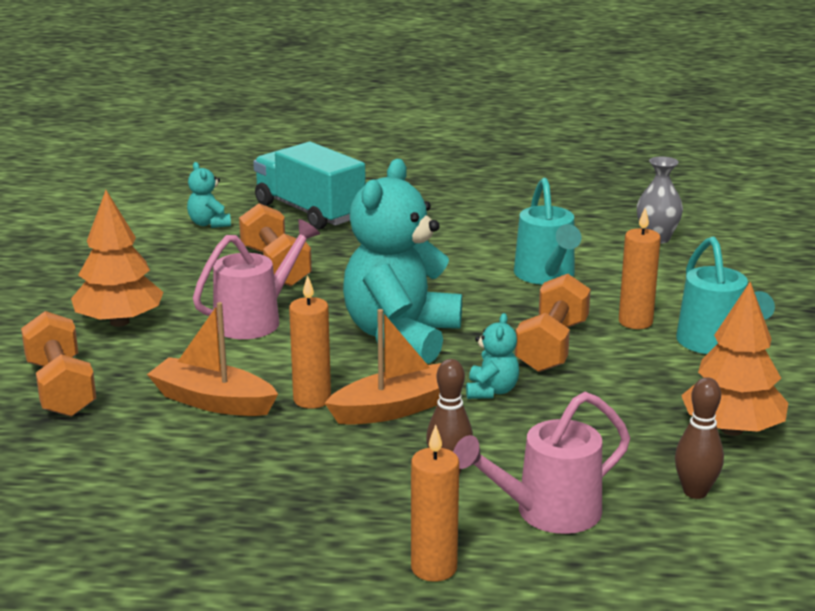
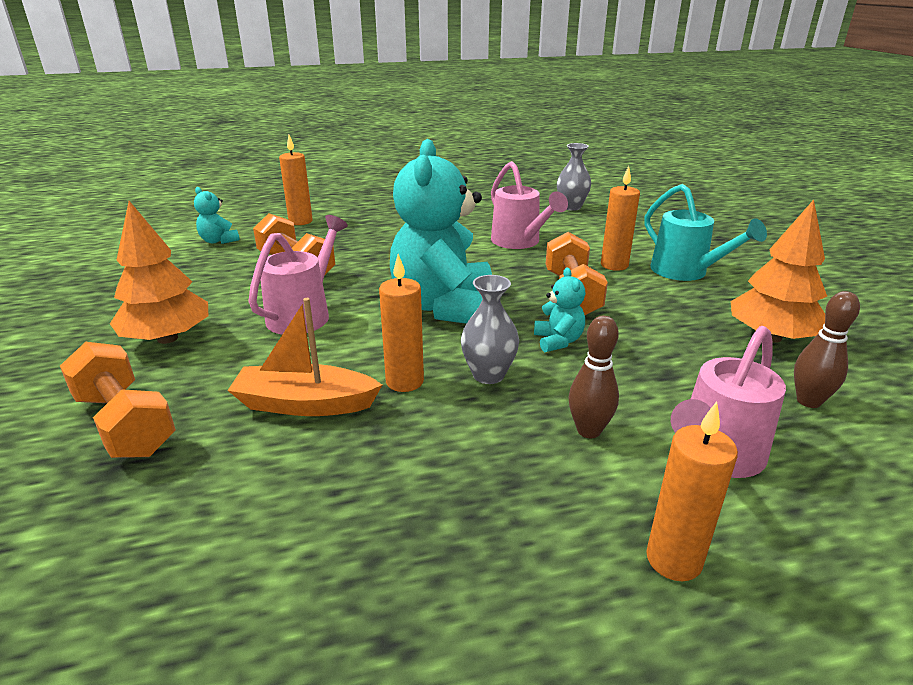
camera: 20 degrees left, 5 degrees up
turquoise truck [253,142,366,230] -> orange candle [279,135,313,225]
orange boat [325,309,441,425] -> grey vase [461,275,519,384]
turquoise watering can [514,178,581,285] -> pink watering can [491,161,568,249]

